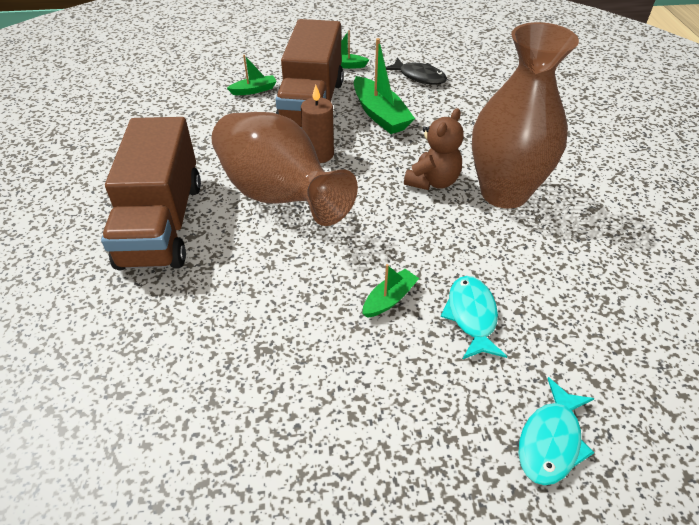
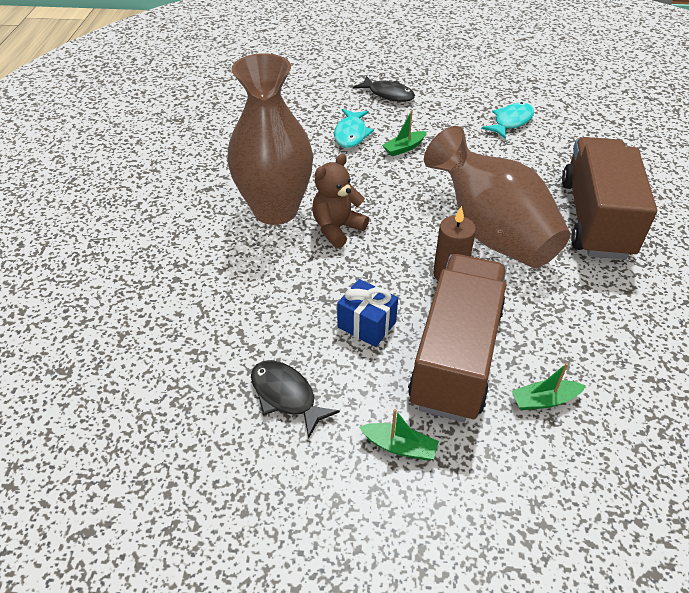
camera: 170 degrees left, 0 degrees up
green boat [354,38,415,134] -> blue gift [337,279,398,347]
turquoise fish [518,377,595,485] -> turquoise fish moved to [482,102,534,139]
none -> black fish [353,76,415,102]

